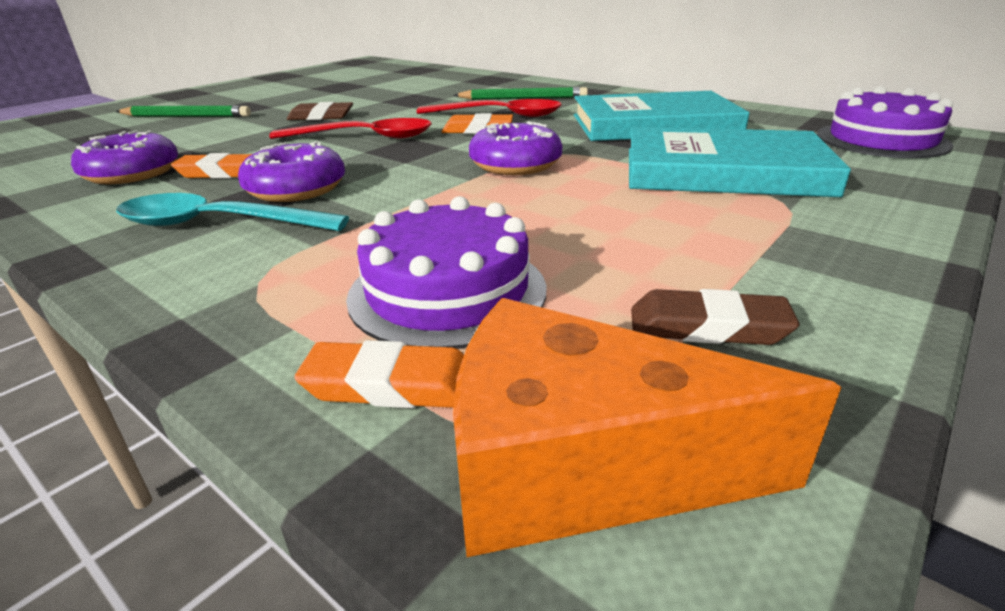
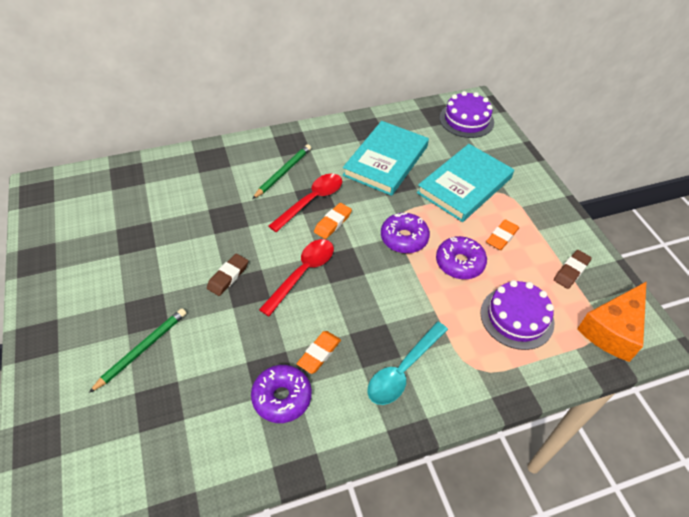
camera: 60 degrees left, 20 degrees up
purple donut [238,141,345,202] -> purple donut moved to [436,236,487,279]
orange eraser [294,340,464,408] -> orange eraser moved to [486,219,519,250]

